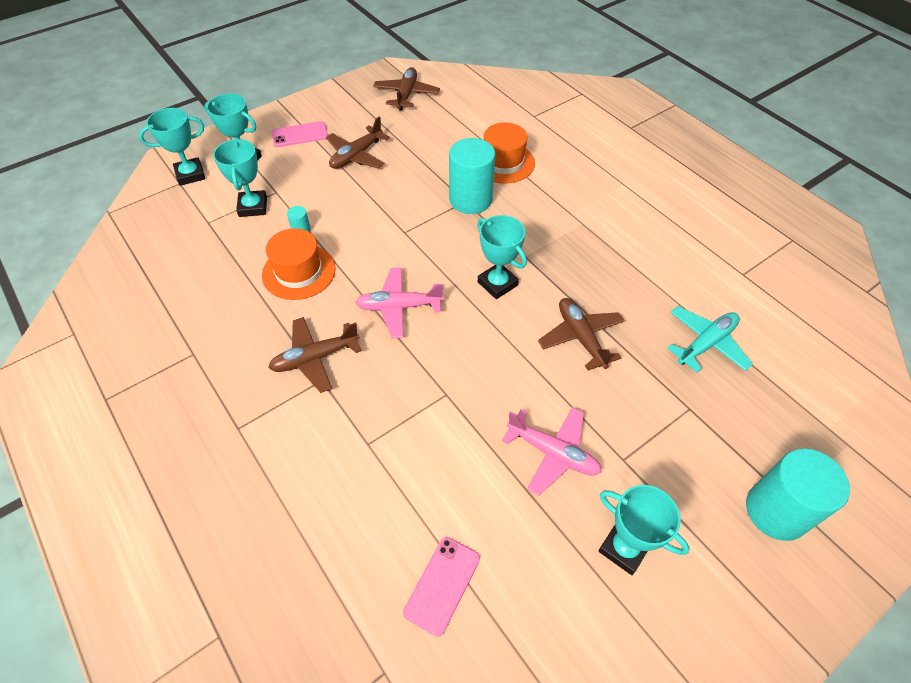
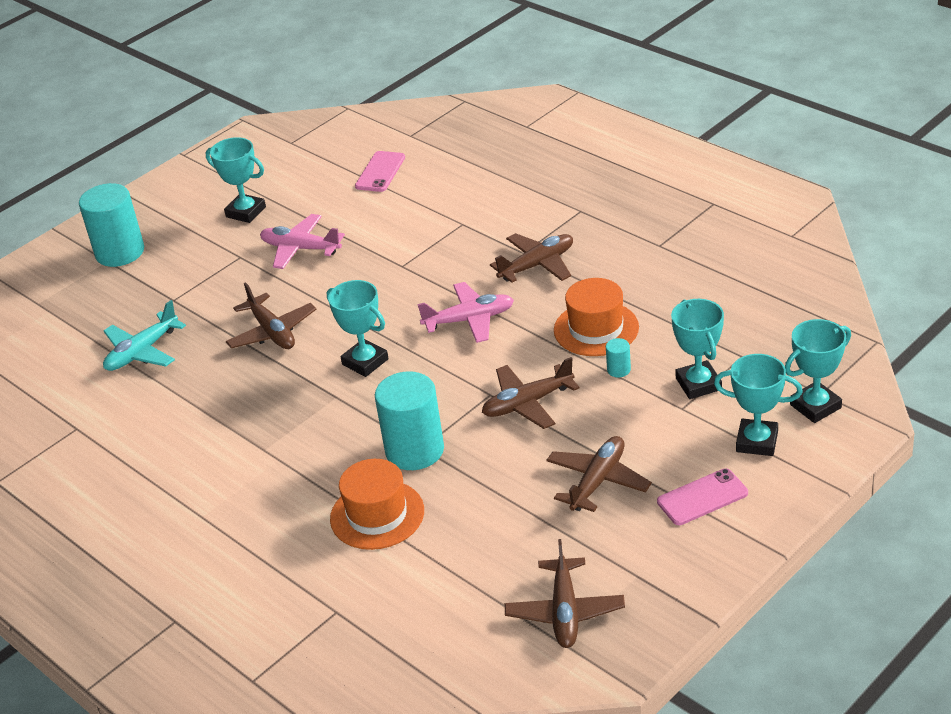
camera: 175 degrees right, 15 degrees down
none -> brown plane [482,357,580,429]

